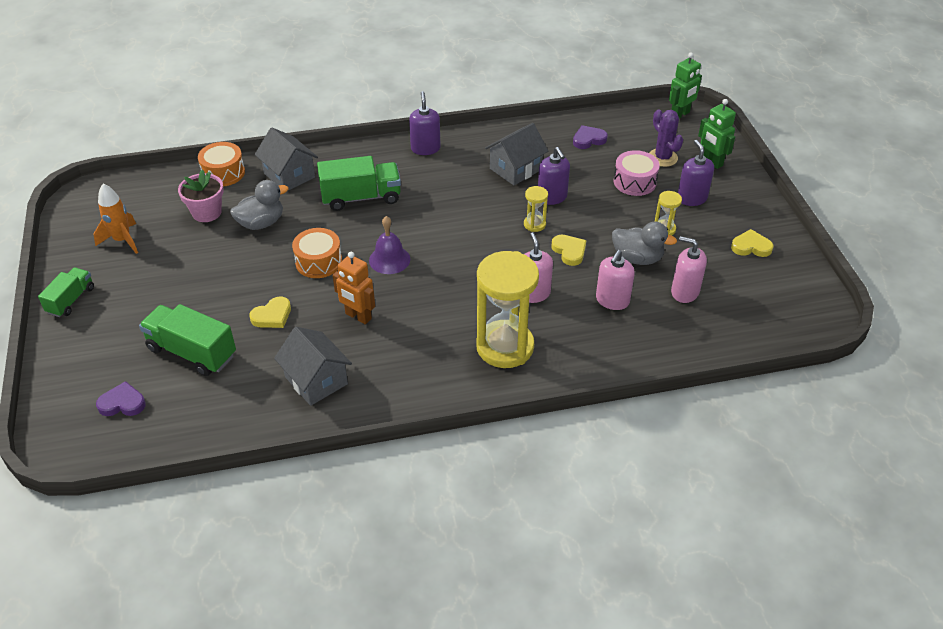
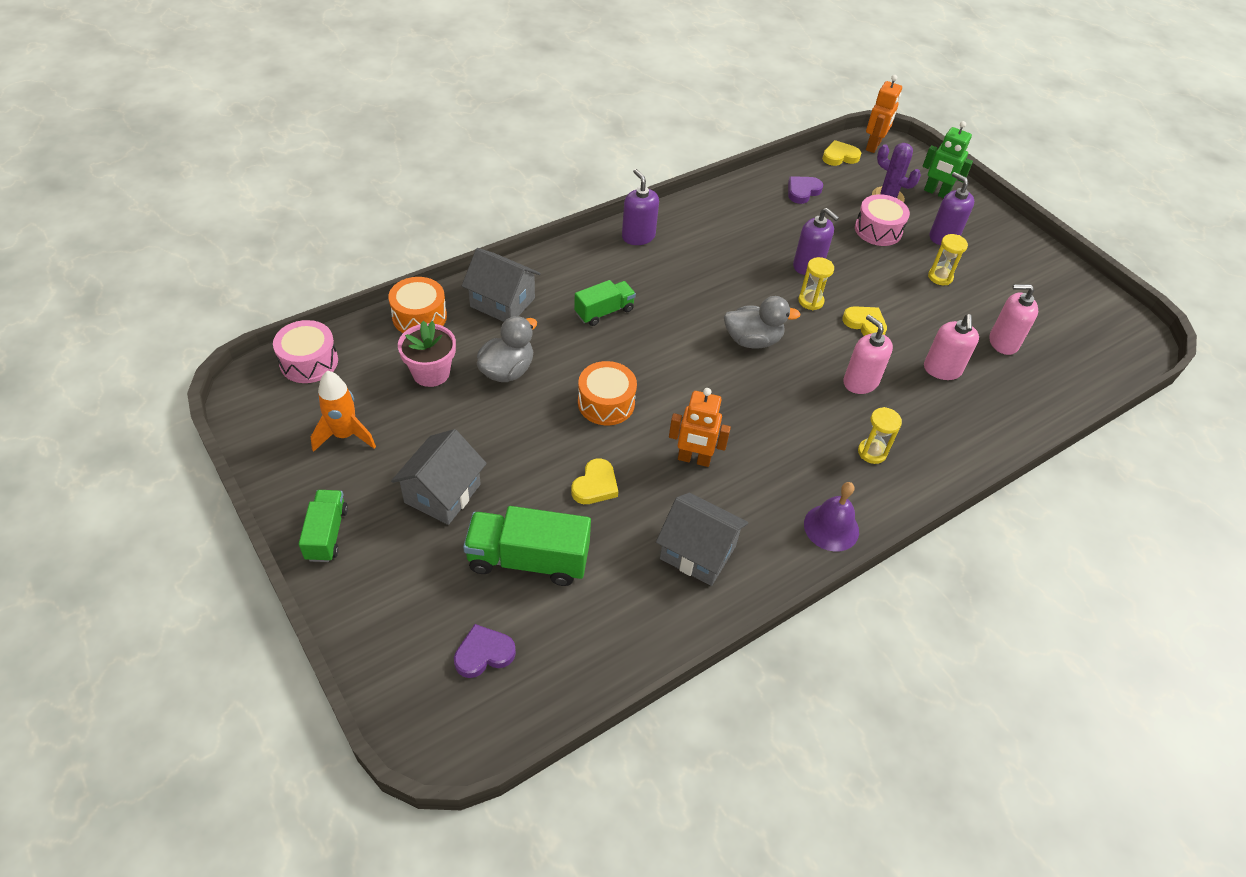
camera: 25 degrees left, 5 degrees up
green truck [317,156,401,211] -> green truck [574,280,636,326], size x0.62
purple bell [369,216,410,274] -> purple bell moved to [804,482,859,552]
yellow hourglass [476,251,539,368] -> yellow hourglass [858,407,902,464], size x0.44
grey house [485,123,548,185] -> grey house moved to [391,429,487,525]
grey duck [612,221,677,265] -> grey duck moved to [724,296,801,349]
green robot [669,52,702,119] -> orange robot [866,75,902,153]
yellow heart [731,229,774,257] -> yellow heart moved to [822,140,861,166]
none -> pink drum [273,320,338,383]

